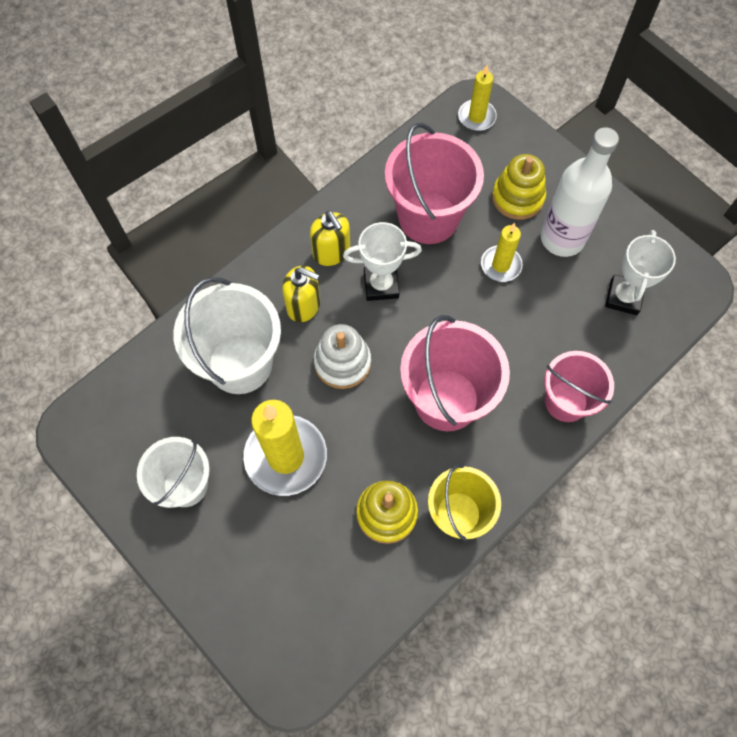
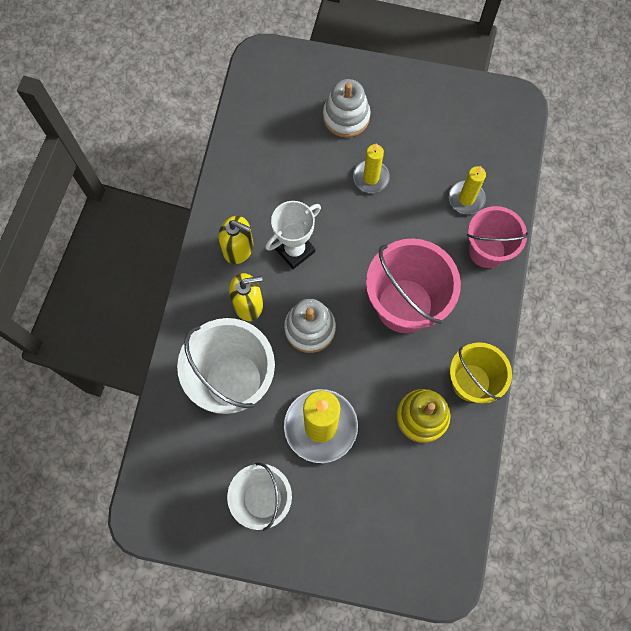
camera: 35 degrees left, 5 degrees up
pink bucket [385,123,484,244] -> none
yellow candle [458,65,497,131] -> yellow candle moved to [449,166,486,215]
yellow stacking toy [492,154,546,220] -> white stacking toy [323,79,370,138]
white bottle [541,127,619,257] -> none
white trophy [605,230,676,315] -> none

